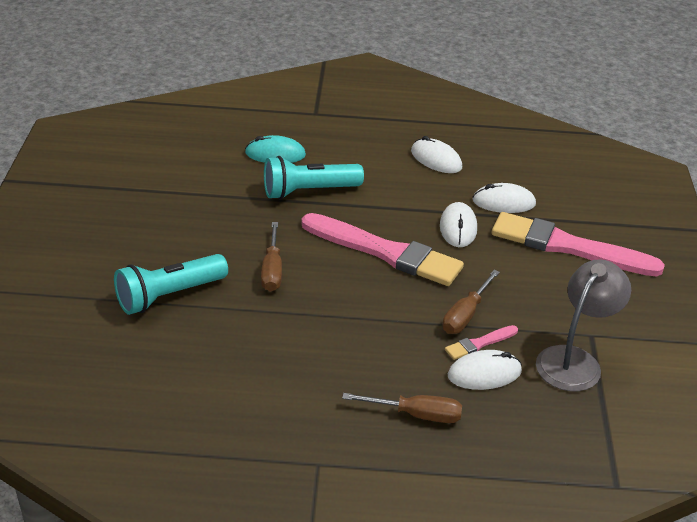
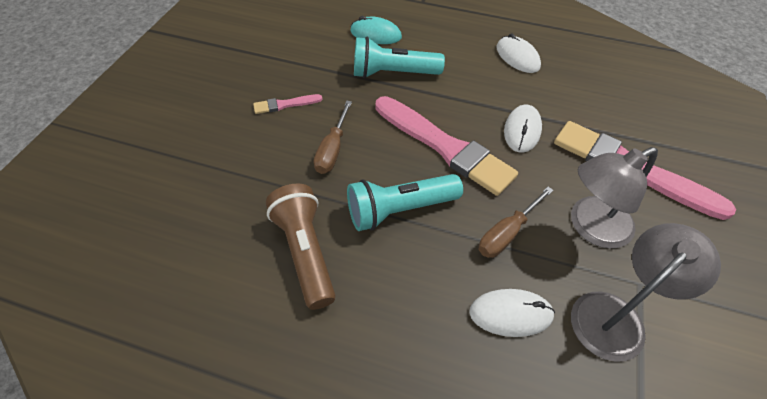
camera: 15 degrees right, 15 degrees up
turquoise flashlight [114,254,228,315] -> turquoise flashlight moved to [347,174,463,231]
brown screwdriver [342,393,462,423] -> none
pink brush [445,325,518,360] -> pink brush moved to [253,94,323,114]
white mouse [472,183,536,213] -> none
none -> brown flashlight [266,183,336,310]
none -> grey lamp [571,147,658,248]

